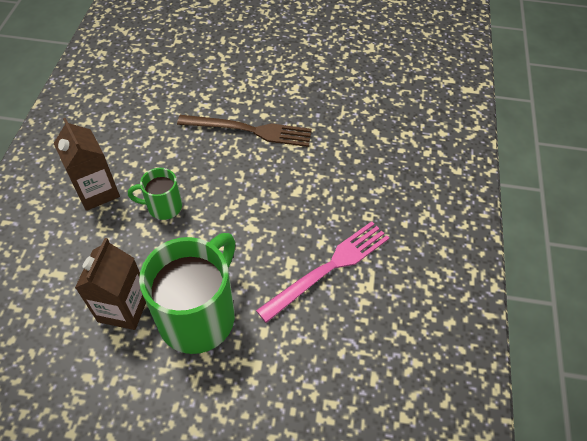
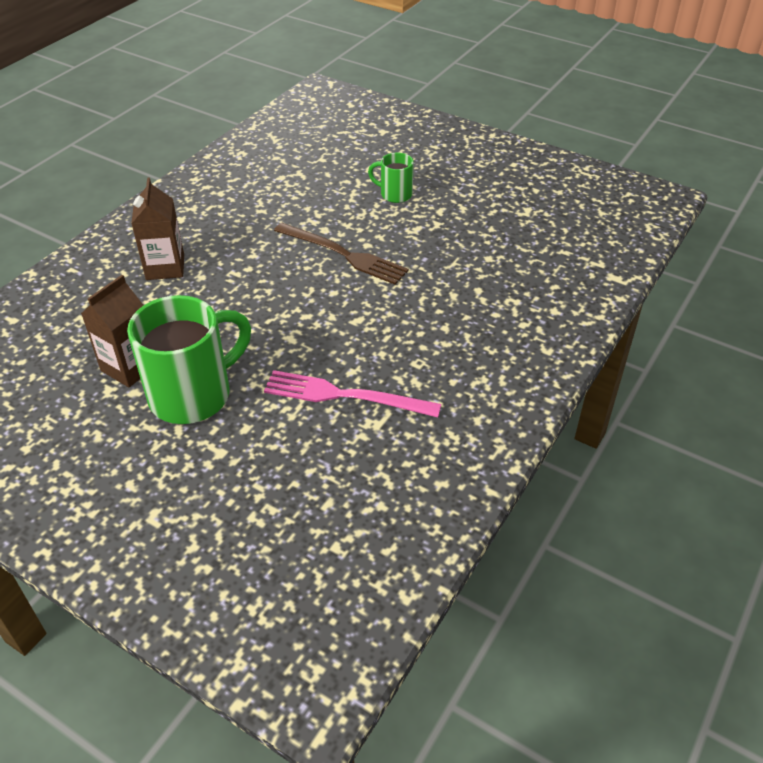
camera: 25 degrees right, 10 degrees down
green mug [128,168,182,220] -> green mug moved to [368,153,414,203]
pink fork [256,221,389,323] -> pink fork turned 150 degrees counterclockwise [264,370,441,417]

